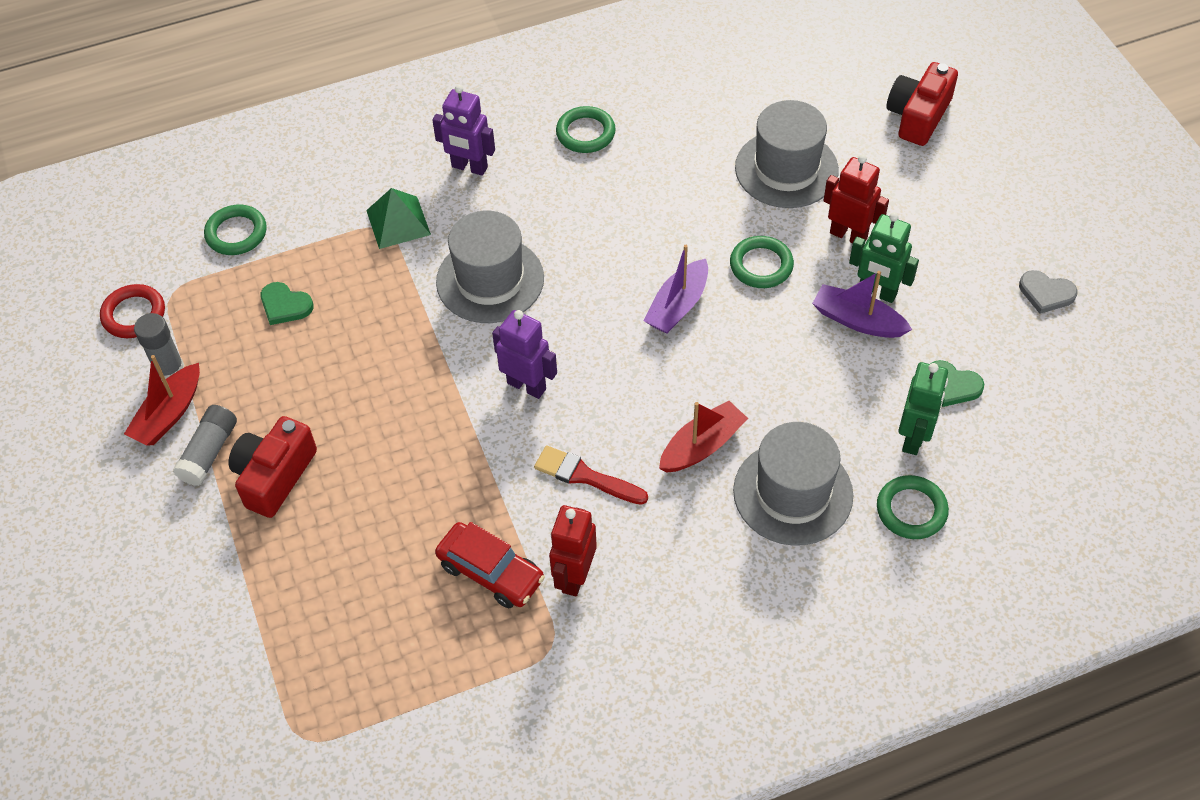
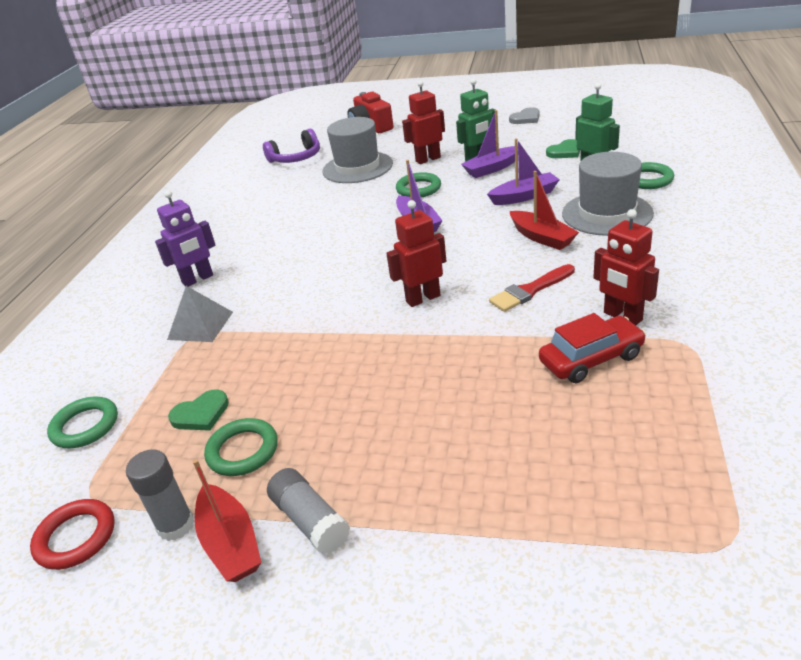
camera: 55 degrees left, 20 degrees down
red camera [229,416,317,518] -> none
green pyramid [366,188,431,249] -> grey pyramid [167,286,233,342]
grey hat [436,211,544,323] -> none
purple robot [492,310,557,399] -> red robot [386,200,446,307]
green ring [556,106,616,153] -> green ring moved to [204,418,278,476]
red boat [659,401,748,473] -> red boat turned 150 degrees clockwise [510,171,579,250]
none -> purple headphones [263,129,320,163]
none -> purple boat [487,138,560,205]

